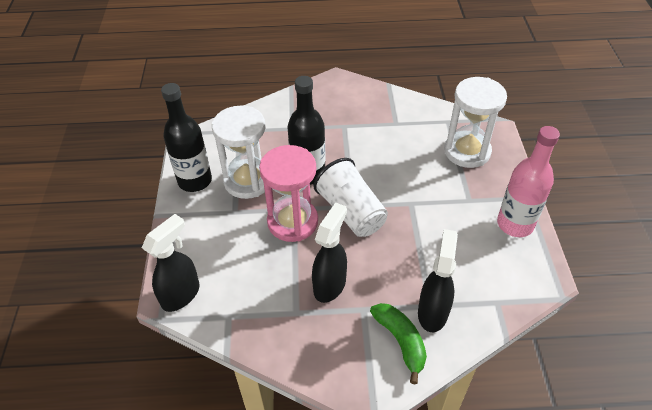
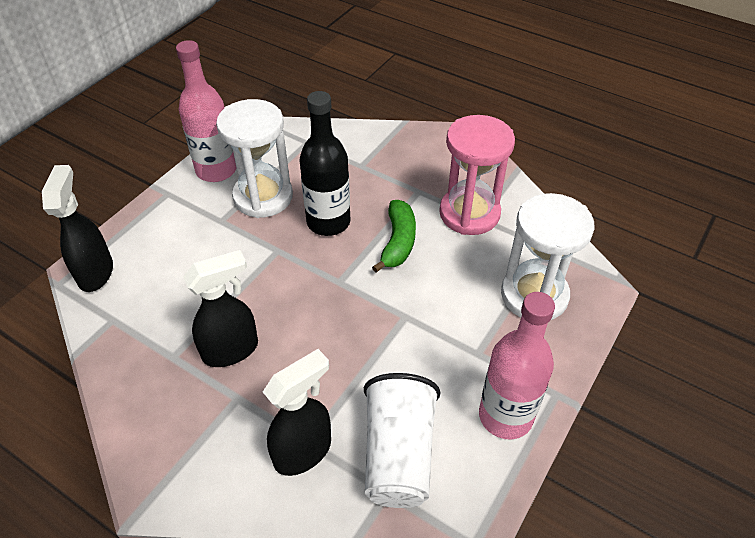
camera: 35 degrees right, 0 degrees up
black spray bottle [142,214,199,312] -> black spray bottle turned 75 degrees counterclockwise [42,165,113,292]
black bottle [161,83,212,192] -> pink bottle [176,40,236,182]
pink hourglass [259,145,318,242] -> pink hourglass moved to [439,115,515,235]
white cup [314,158,388,237] -> white cup moved to [364,373,441,508]
green banana [370,303,427,384] -> green banana moved to [372,200,416,273]

